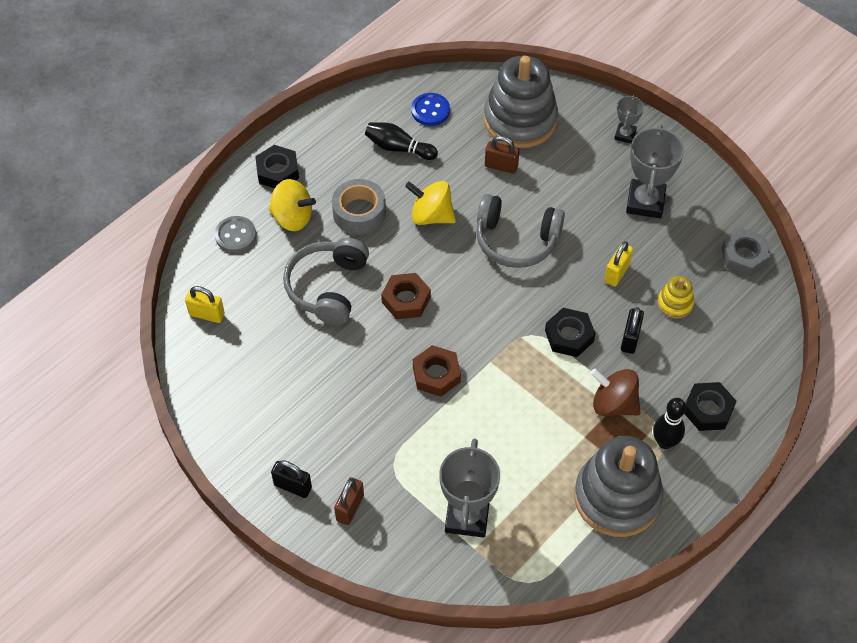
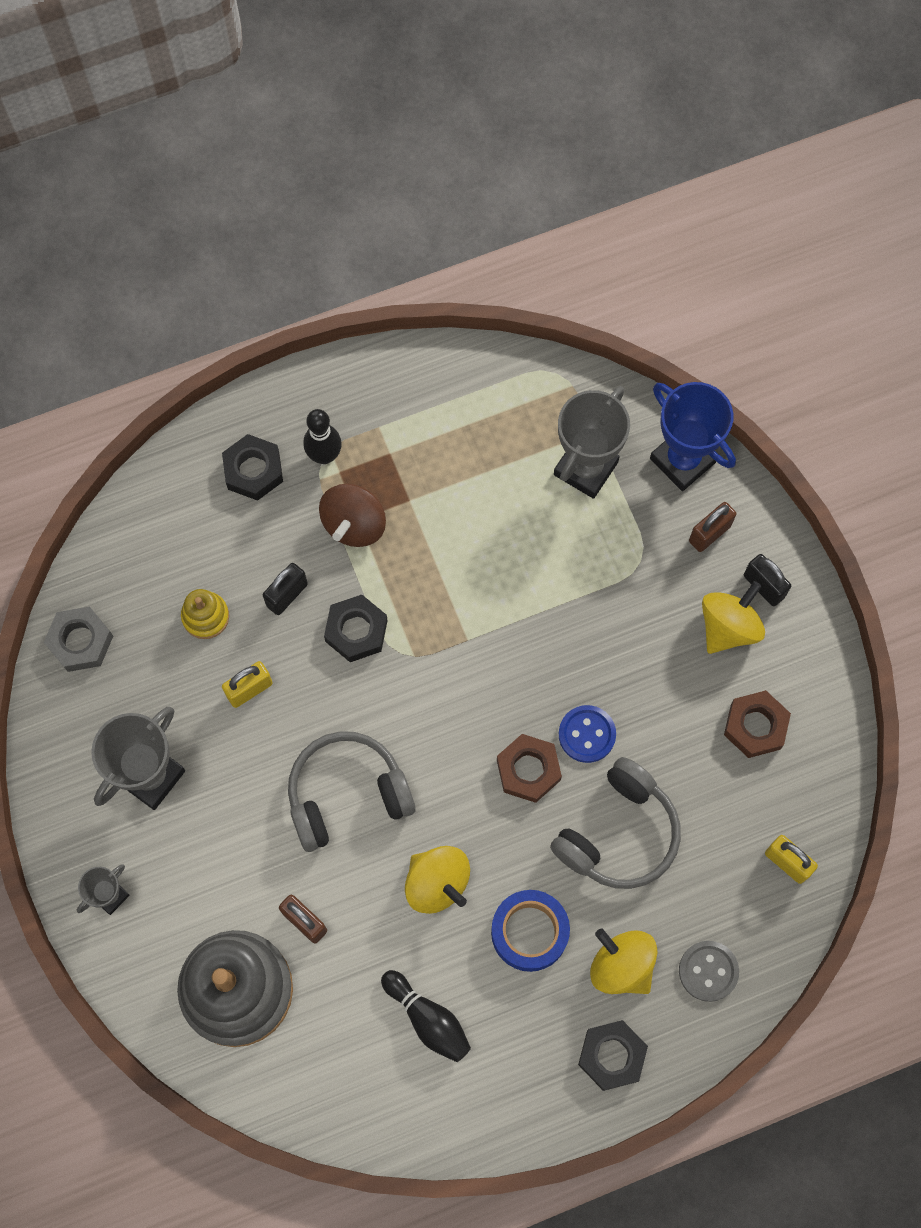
camera: 155 degrees left, 15 degrees up
grey tape [332,179,386,235] -> blue tape [491,890,570,972]
blue button [411,93,450,126] -> blue button moved to [559,705,616,763]
brown nut [413,345,461,397] -> brown nut moved to [724,690,791,758]
grey headphones [476,194,565,268] -> grey headphones turned 60 degrees counterclockwise [288,731,416,852]
grey stacking toy [574,436,663,537] -> none
brown spinning top [590,368,641,416] -> brown spinning top turned 60 degrees clockwise [319,484,386,547]
none -> blue trophy [650,382,736,491]
none -> yellow spinning top [702,581,765,654]

